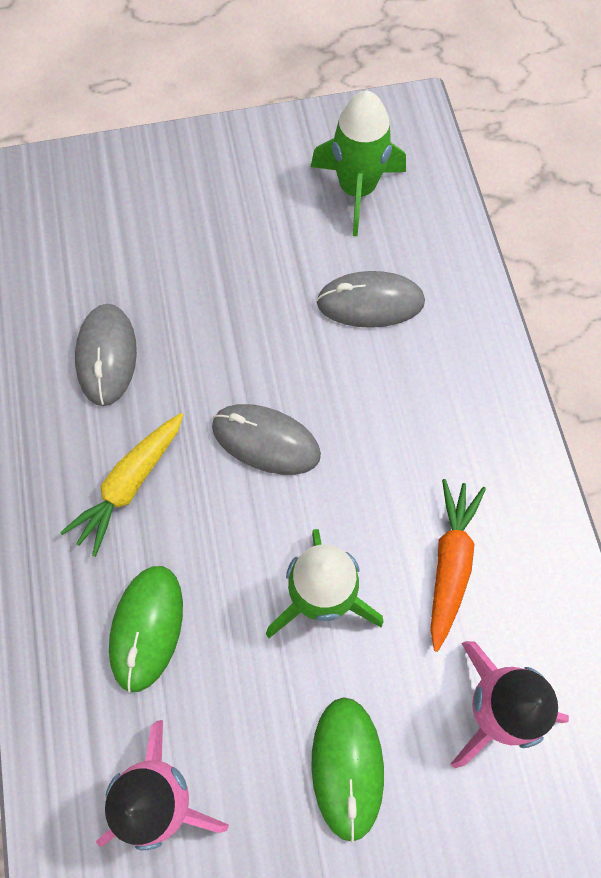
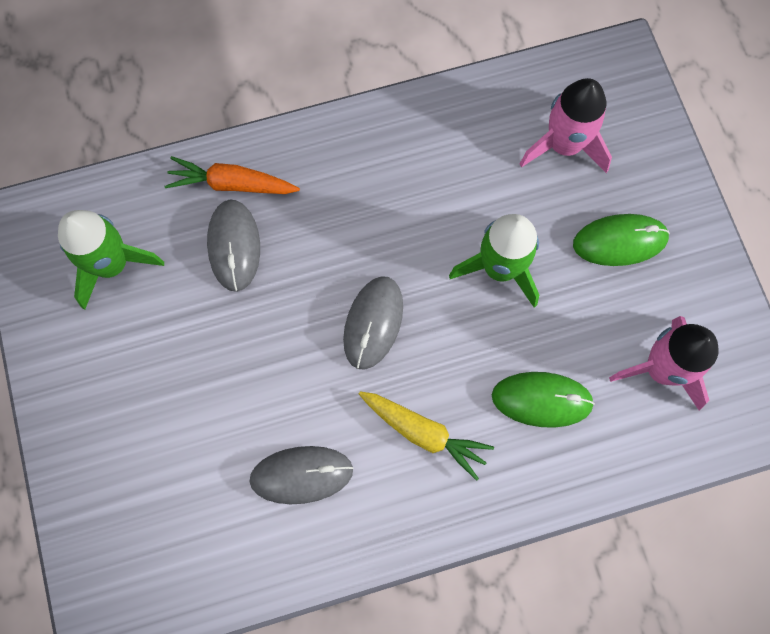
camera: 95 degrees left, 5 degrees up
orange carrot [430,479,486,652] -> orange carrot moved to [164,156,300,194]

